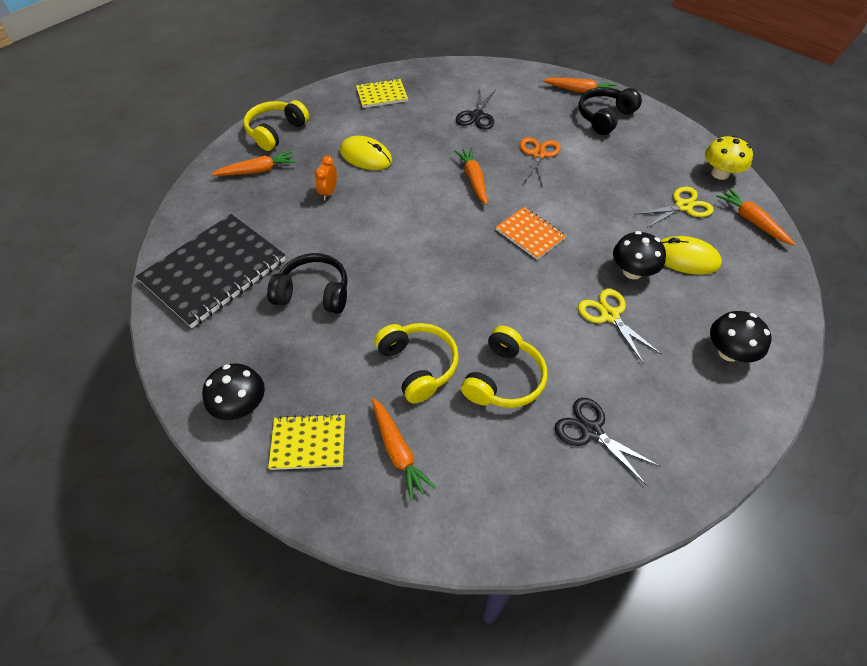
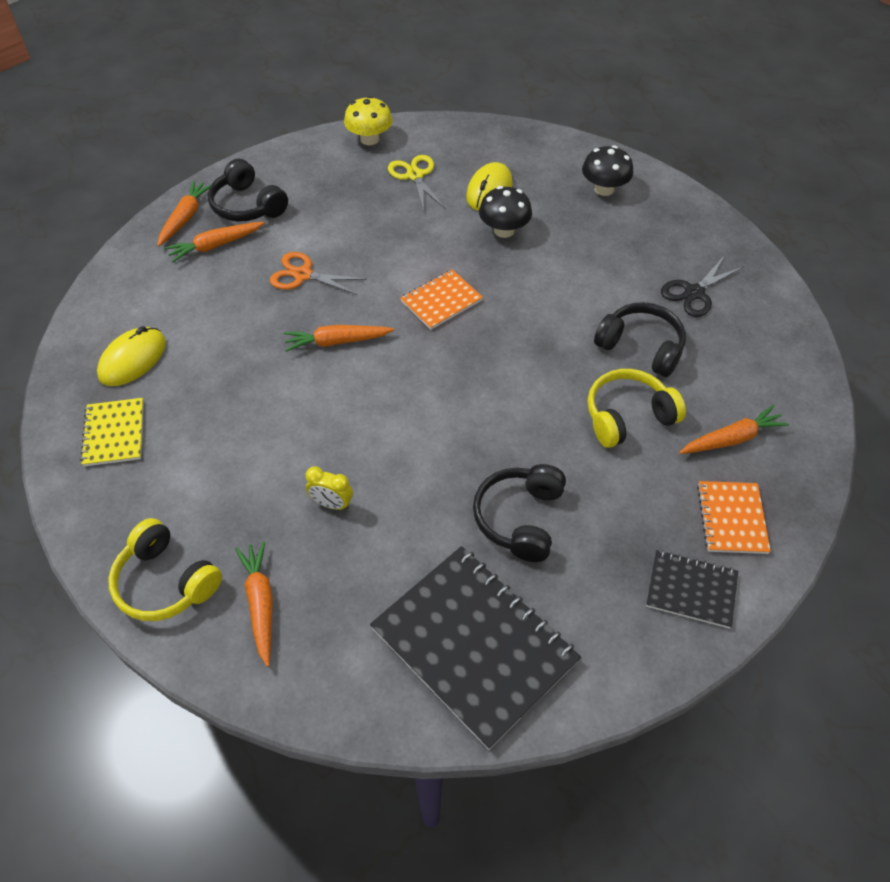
camera: 85 degrees left, 0 degrees up
black mushroom [202,363,265,420] -> black notebook [646,550,738,629]
yellow notebook [268,414,345,470] -> orange notebook [697,481,771,554]
orange clock [315,156,337,200] -> yellow clock [306,466,353,510]
yellow mouse [340,136,392,170] -> yellow mouse moved to [97,326,166,386]
black scissors [456,88,496,130] -> none
yellow headphones [461,326,547,408] -> black headphones [594,302,686,377]
yellow scissors [578,289,661,364] -> none
orange carrot [716,188,796,246] -> orange carrot moved to [165,222,265,262]

